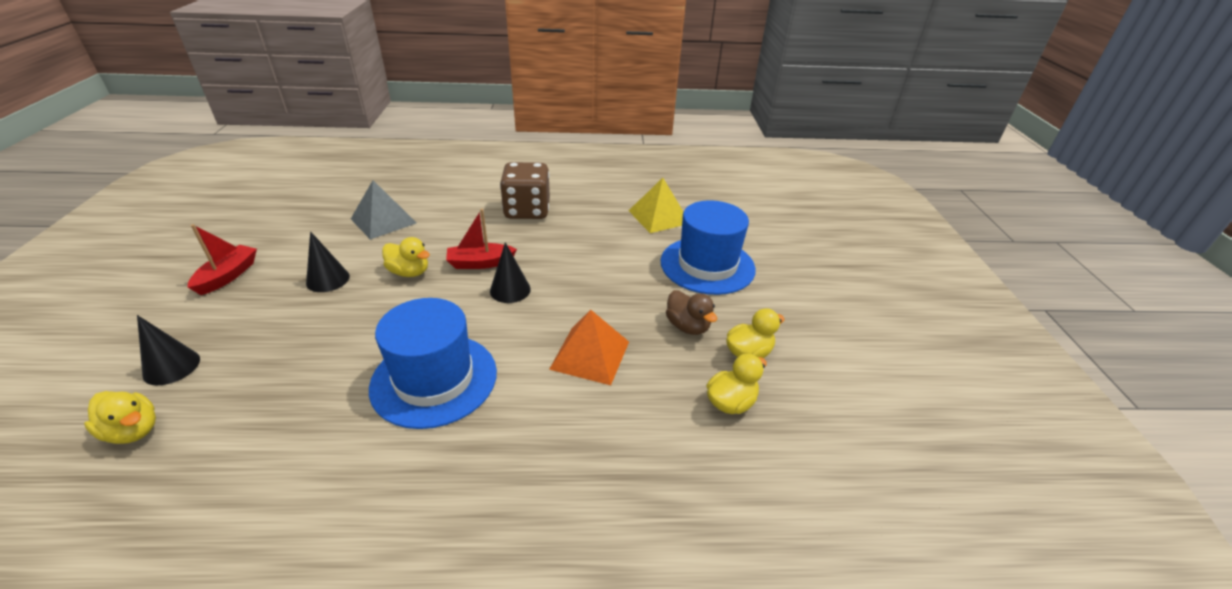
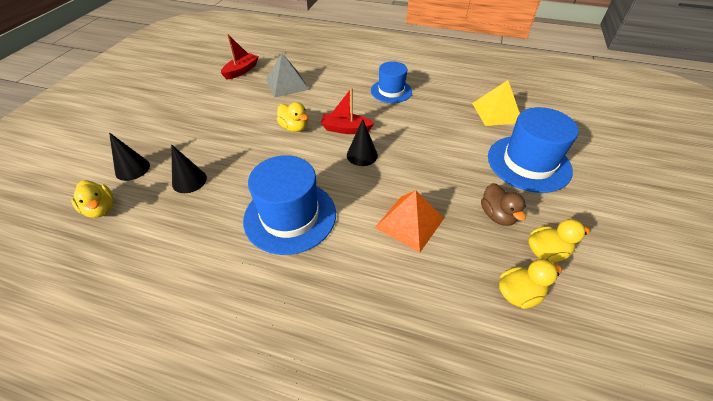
camera: 20 degrees right, 10 degrees up
red boat [188,224,257,295] -> red boat moved to [221,34,258,80]
black cone [306,231,350,292] -> black cone moved to [171,144,207,193]
brown dice [500,162,550,219] -> blue hat [371,61,412,103]

